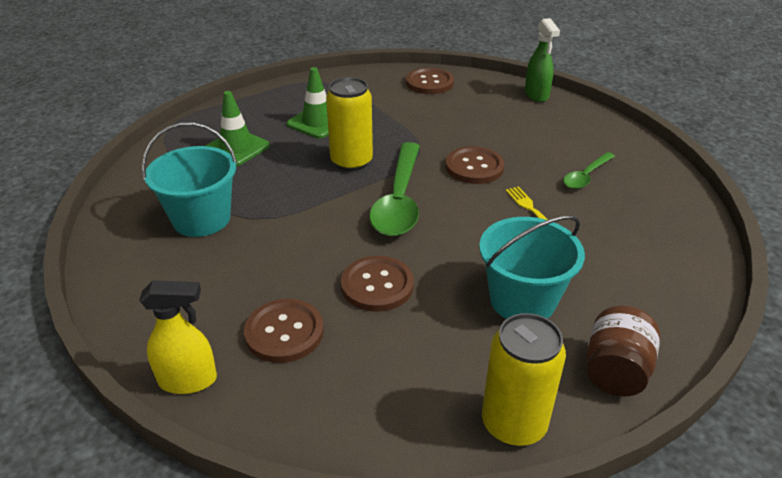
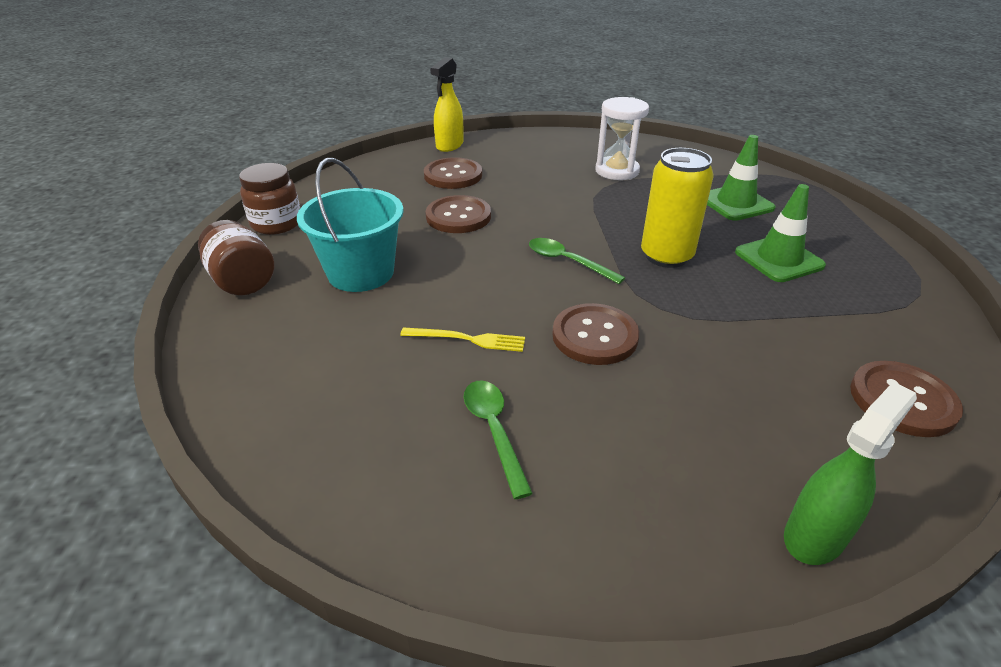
camera: 120 degrees right, 0 degrees up
turquoise bucket [142,122,237,237] -> white hourglass [596,97,649,180]
green spoon [369,142,420,236] -> green spoon [529,238,625,284], size x0.53
yellow can [482,313,566,447] -> brown jar [239,163,300,235]
green spray bottle [525,18,560,102] -> green spray bottle turned 120 degrees clockwise [784,382,917,565]

